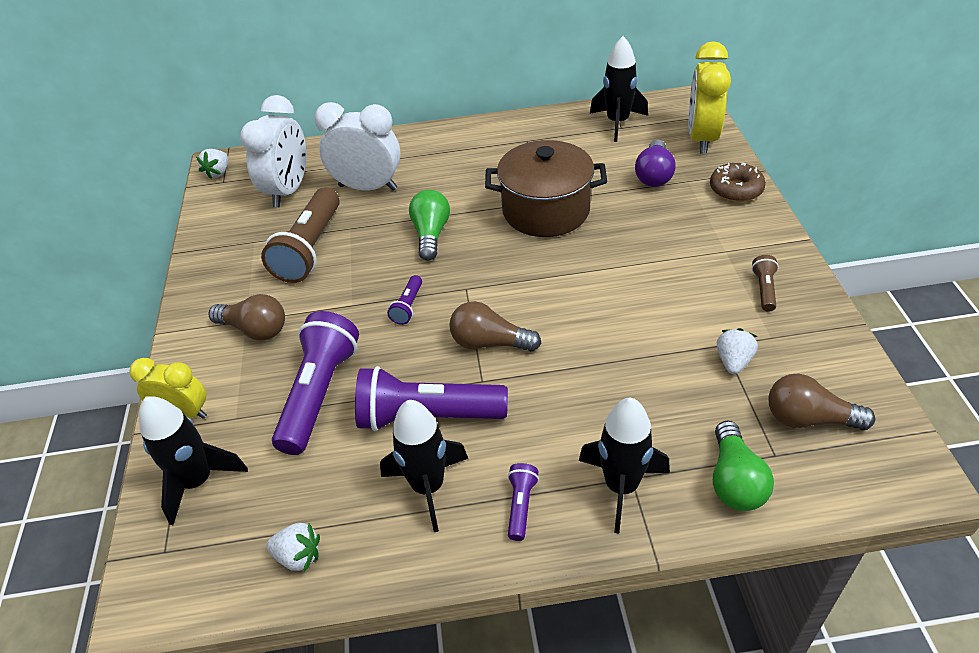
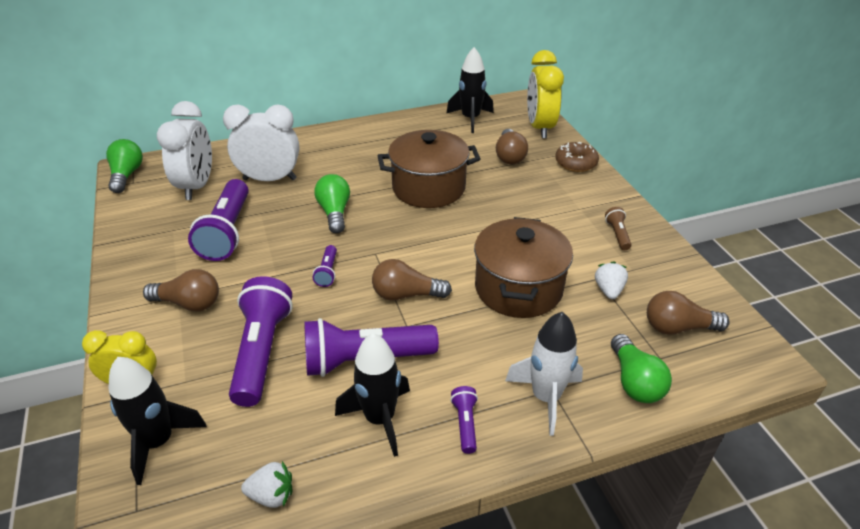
camera: 15 degrees left, 5 degrees down
white strawberry [196,149,228,179] -> green light bulb [106,139,143,193]
brown flashlight [261,188,340,283] -> purple flashlight [188,179,249,261]
black rocket [579,398,670,533] -> white rocket [505,312,583,436]
purple light bulb [635,140,676,187] -> brown light bulb [496,129,528,164]
none -> brown pot [474,217,573,318]

